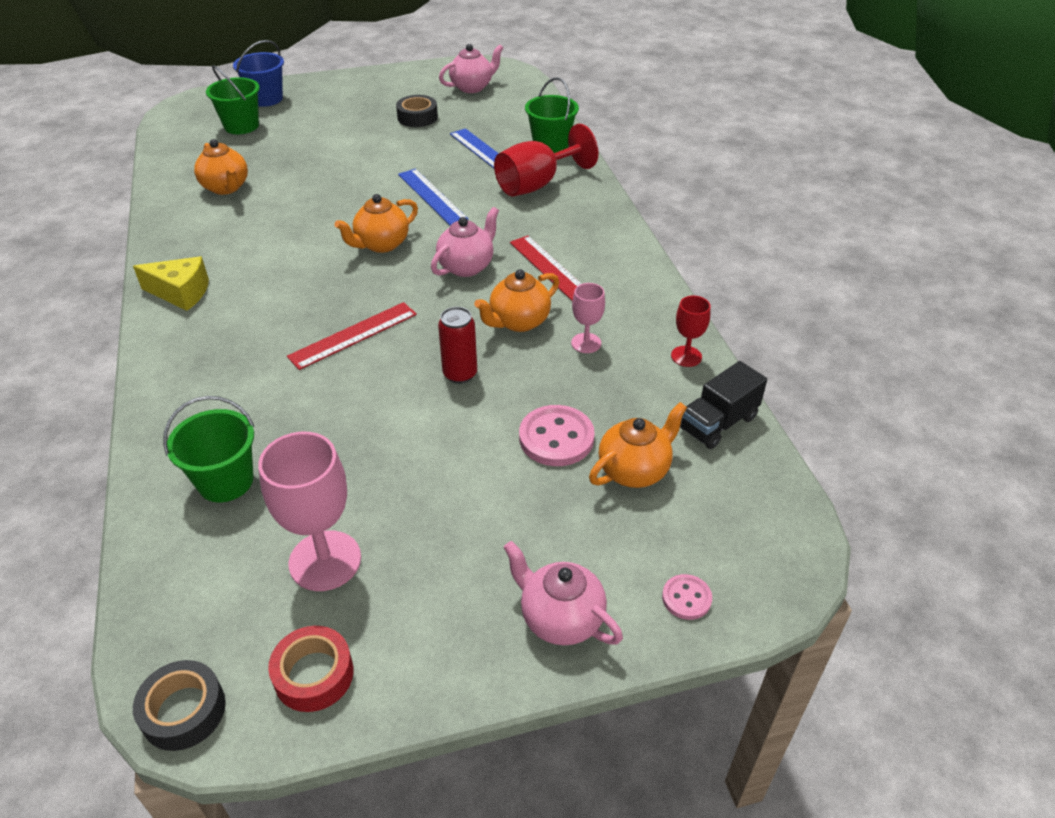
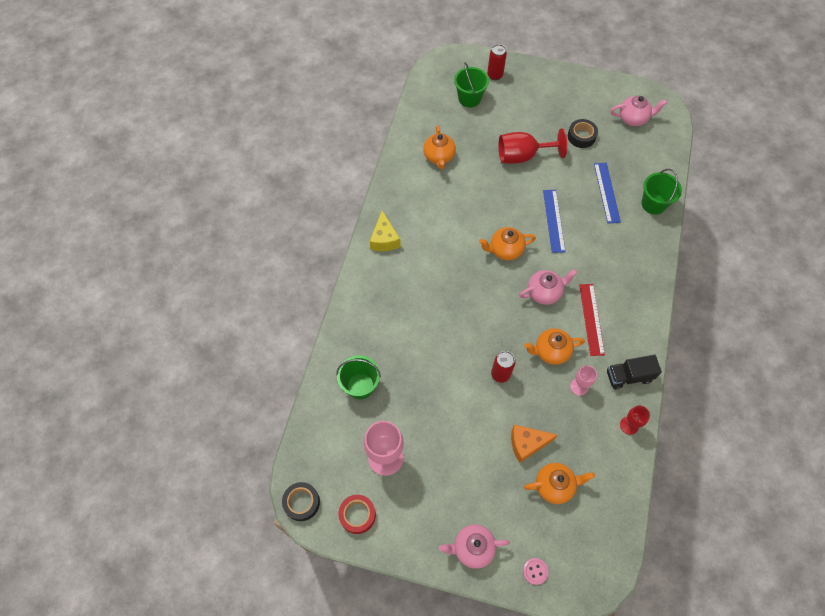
camera: 30 degrees right, 20 degrees up
yellow cheese [133,256,209,311] -> yellow cheese turned 45 degrees clockwise [370,211,401,251]
blue bucket [233,40,284,107] -> red can [487,44,507,80]
red ruler [287,302,417,370] -> none
red goblet [494,124,599,196] -> red goblet moved to [499,128,567,164]
pink teapot [503,541,623,645] -> pink teapot turned 75 degrees counterclockwise [439,525,510,569]
pink button [519,405,595,466] -> orange cheese [511,424,558,463]
black truck [680,361,767,449] -> black truck moved to [607,355,662,389]

